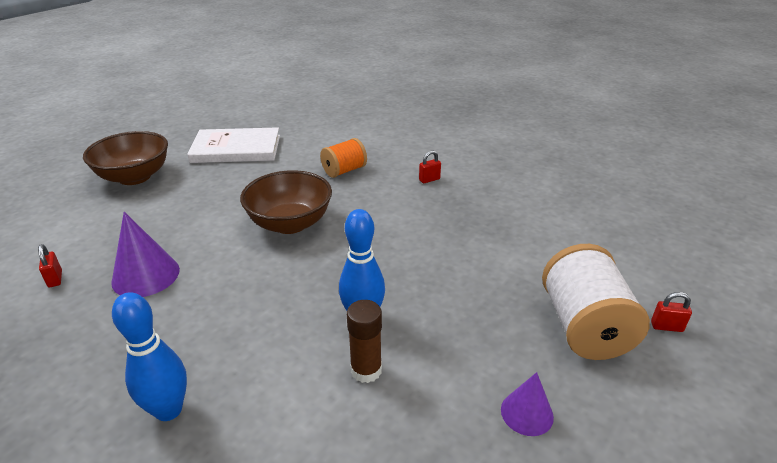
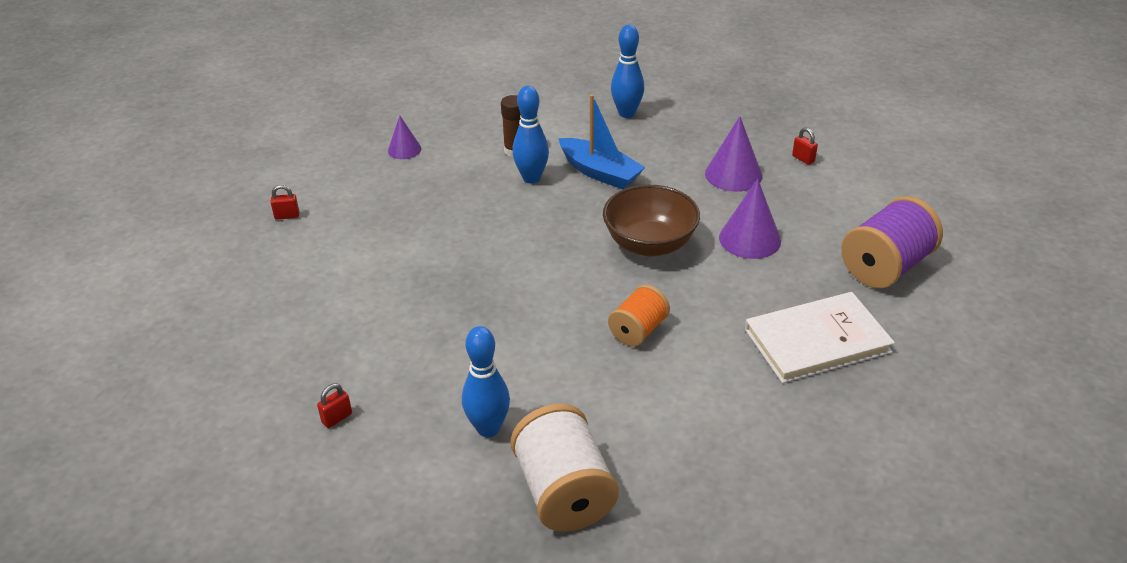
camera: 165 degrees right, 5 degrees up
brown bowl [83,131,168,185] -> purple spool [841,196,943,288]
red padlock [419,151,441,183] -> red padlock moved to [317,383,352,428]
white spool [542,244,650,360] -> white spool moved to [510,404,619,532]
none -> blue bowling pin [462,326,510,437]
none -> blue boat [558,94,645,189]
none -> purple cone [719,179,781,259]

